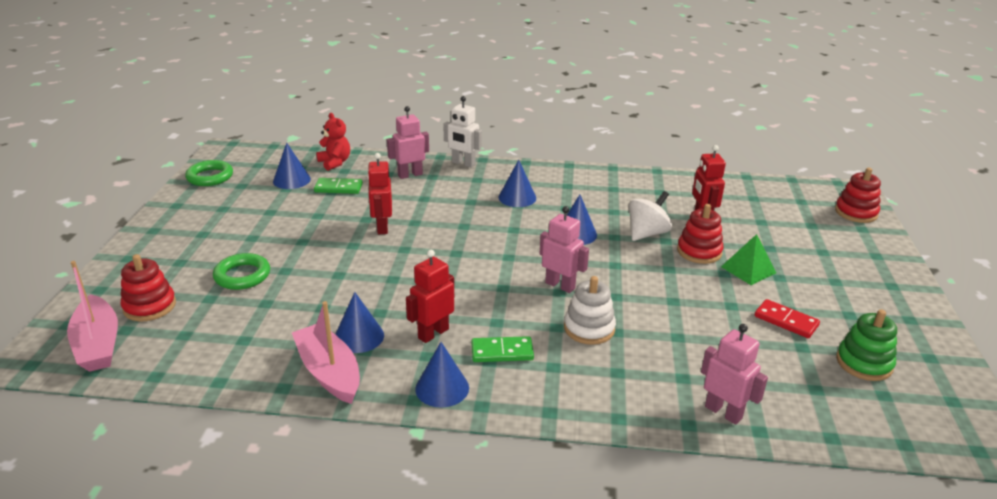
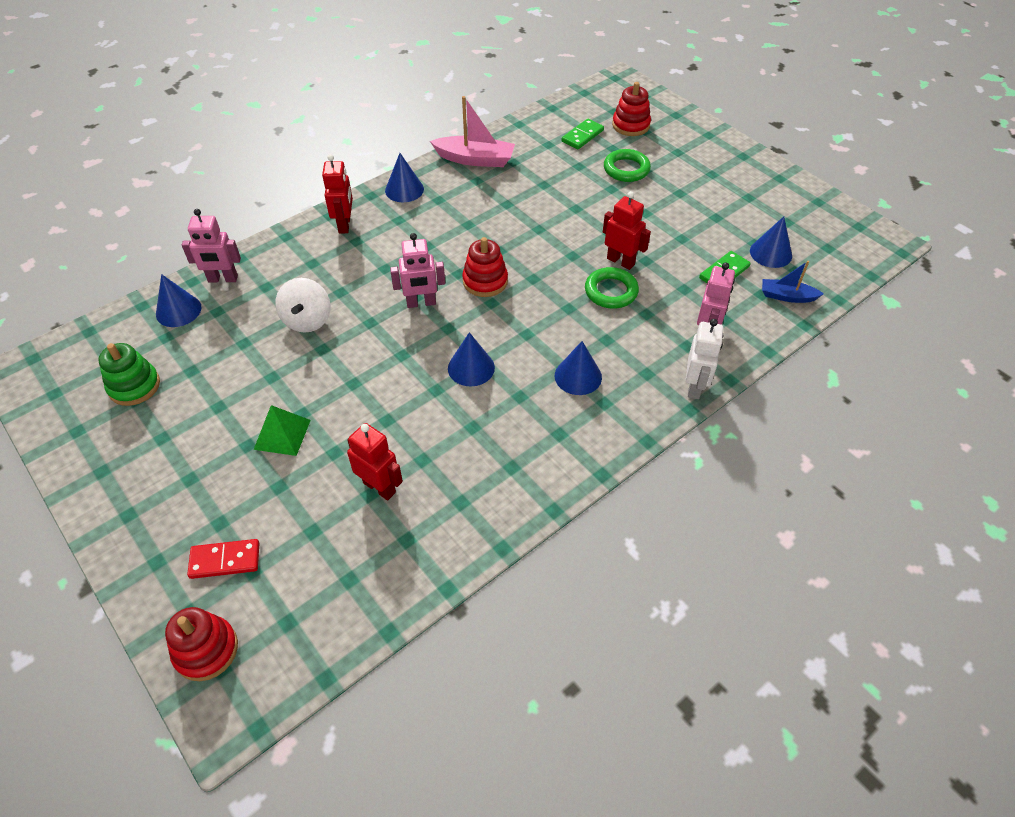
camera: 135 degrees right, 20 degrees up
pink boat [67,261,118,372] -> none
green ring [185,160,233,186] -> green ring moved to [585,267,639,309]
red teddy bear [316,113,350,171] -> blue boat [762,261,824,303]
blue cone [335,292,384,353] -> blue cone moved to [156,274,201,327]
red robot [406,250,454,343] -> red robot moved to [322,154,353,234]
white robot [443,96,482,167] -> white robot turned 120 degrees clockwise [686,319,723,399]
green domino [471,336,534,362] -> green domino moved to [561,119,604,149]
white stacking toy [564,276,616,345] -> none
white spinning top [629,191,672,241] -> white spinning top moved to [275,278,331,333]
red stacking toy [677,204,724,264] -> red stacking toy moved to [462,237,508,297]
red domino [755,299,820,338] -> red domino moved to [187,539,259,579]

